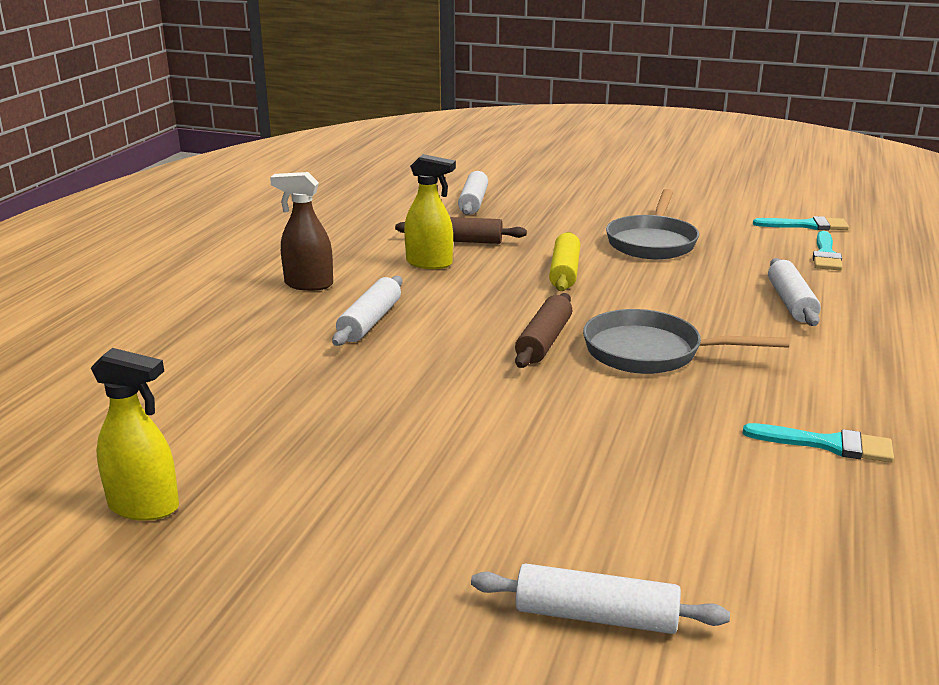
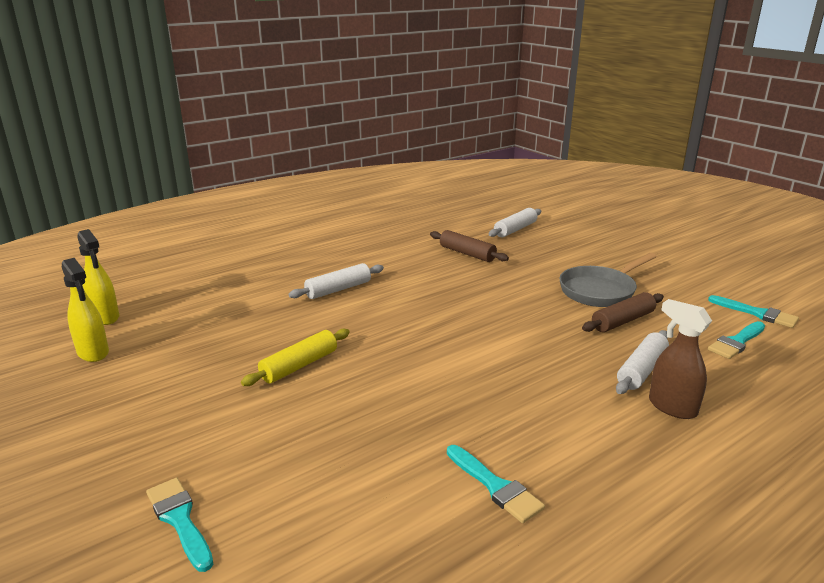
camera: 35 degrees right, 0 degrees up
brown spray bottle [270,172,333,291] -> brown spray bottle moved to [649,299,712,419]
yellow spray bottle [404,154,456,269] -> yellow spray bottle moved to [77,229,119,325]
white rolling pin [471,563,730,634] -> turquoise brush [146,478,213,572]
brown rolling pin [515,293,572,368] -> brown rolling pin moved to [582,292,664,332]
yellow rolling pin [549,232,580,291] -> yellow rolling pin moved to [241,329,350,386]
grey pan [583,309,789,374] -> none

